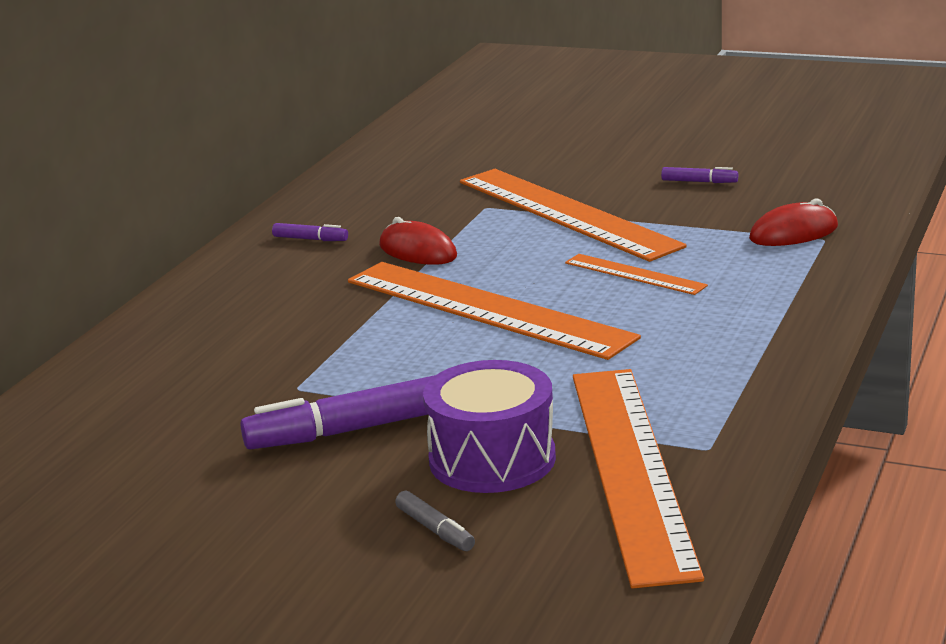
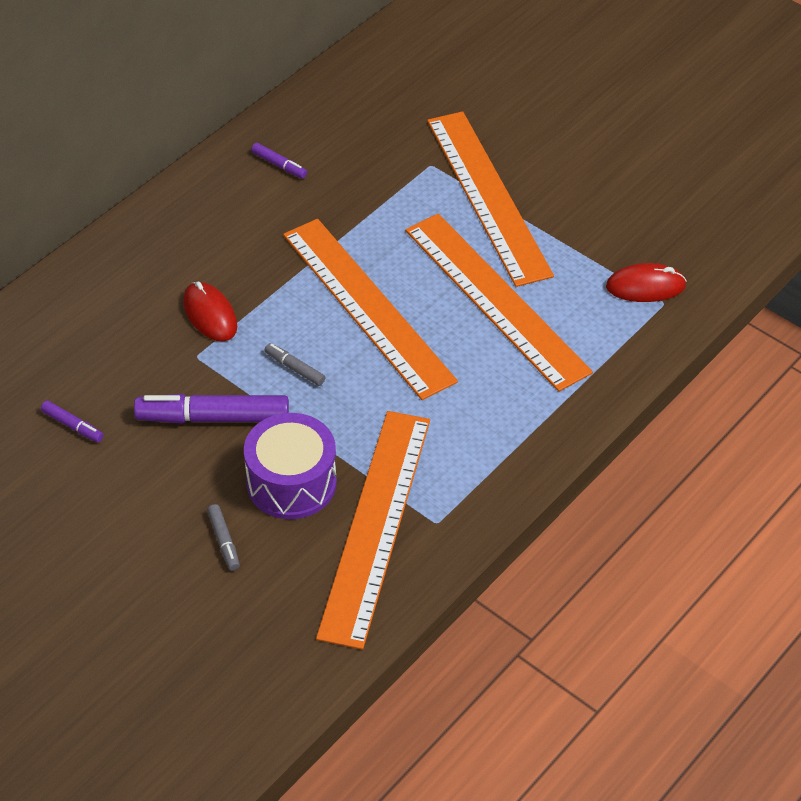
camera: 15 degrees right, 25 degrees up
red mouse [379,217,457,265] -> red mouse moved to [183,281,237,341]
orange ruler [565,254,708,295] -> orange ruler [405,214,593,392], size x2.11
purple marker [661,167,738,183] -> purple marker moved to [41,401,104,442]
none -> grey marker [264,343,326,386]

